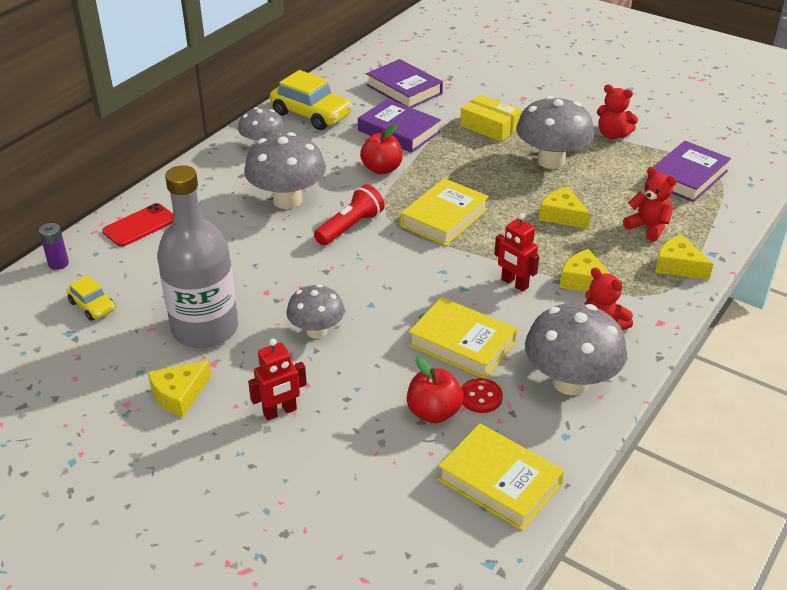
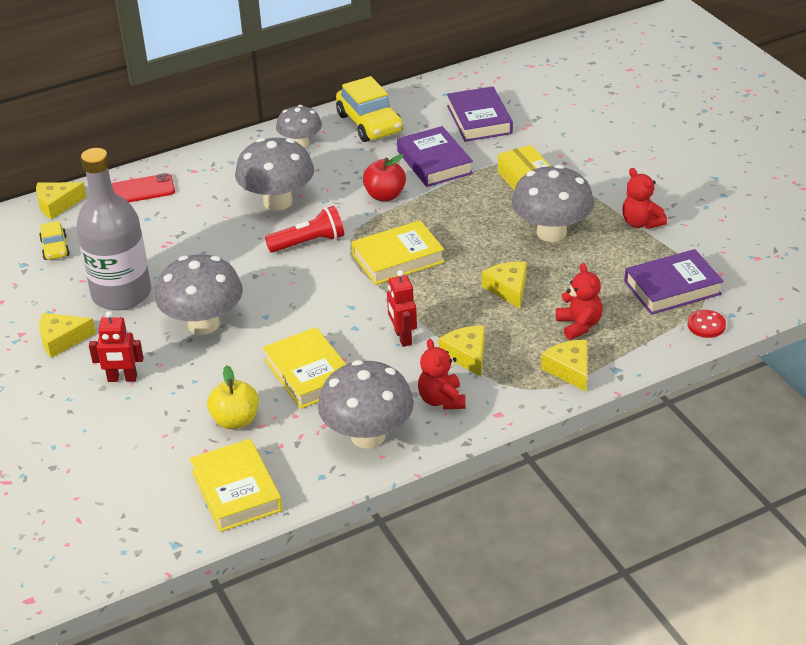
camera: 30 degrees right, 0 degrees up
purple battery [39,223,69,270] -> yellow cheese [36,182,87,220]
grey mushroom [286,284,345,338] -> grey mushroom [155,254,243,335], size x1.63
red apple [407,356,463,423] -> yellow apple [207,365,259,429]
red button [461,378,503,413] -> red button moved to [687,310,726,338]

